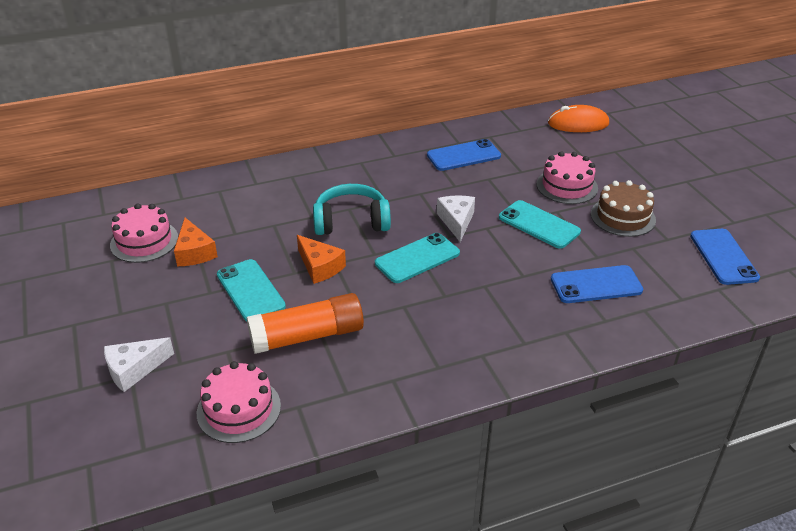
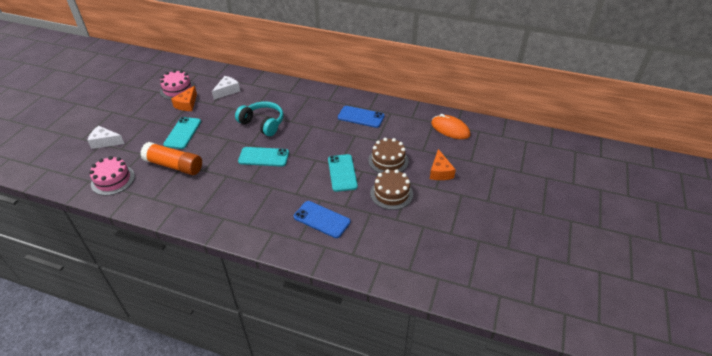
camera: 40 degrees right, 5 degrees up
orange cheese [297,235,346,284] -> orange cheese moved to [430,149,456,180]
white cheese [437,196,475,242] -> white cheese moved to [212,76,240,100]
pink cake [536,151,598,204] -> brown cake [368,138,409,173]
blue phone [690,229,760,285] -> none

